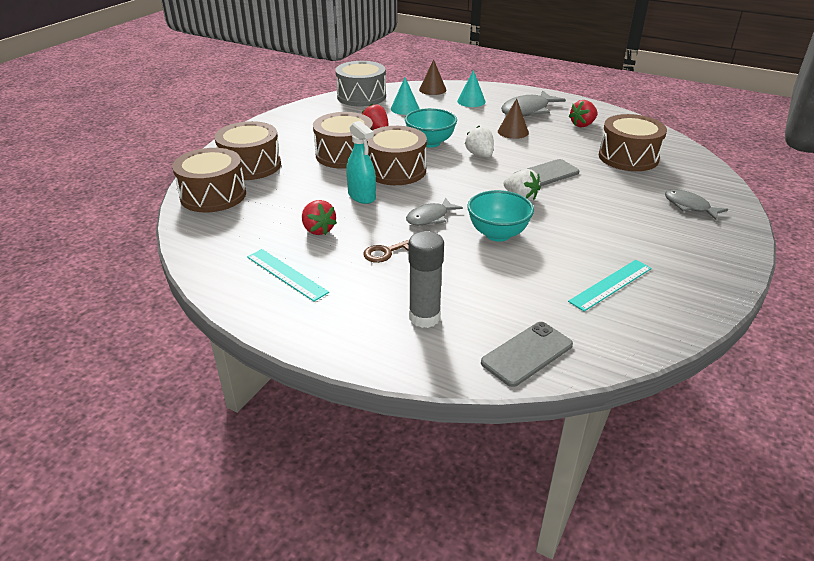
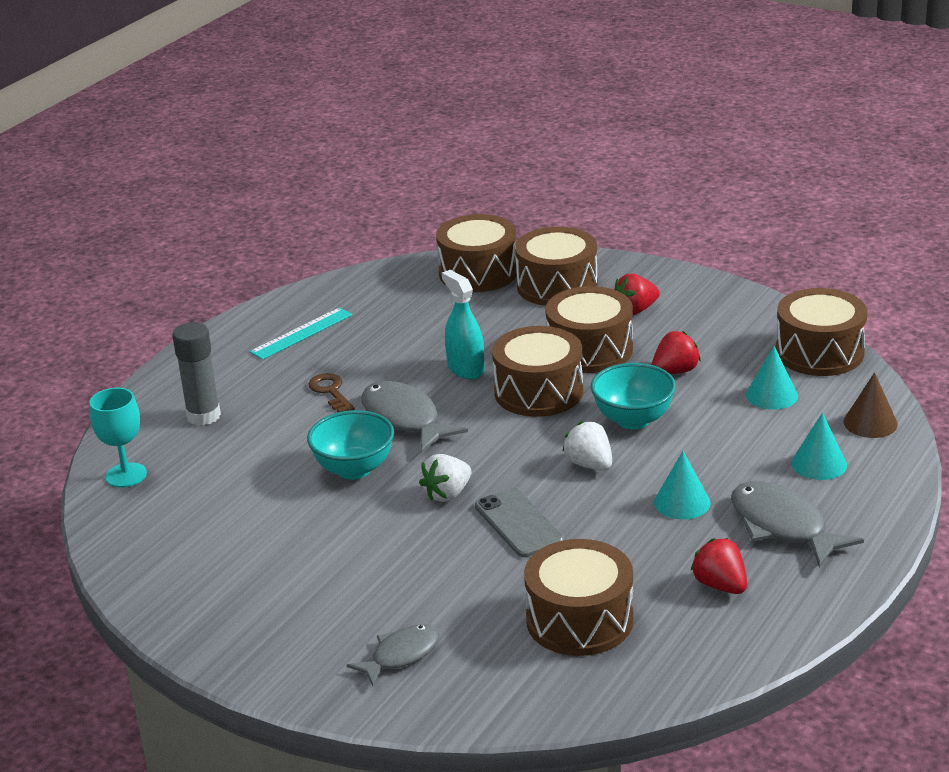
camera: 95 degrees right, 5 degrees down
red strawberry [302,200,337,235] -> red strawberry moved to [614,274,660,315]
grey drum [335,61,386,107] -> brown drum [776,288,867,376]
turquoise spray bottle [346,121,376,204] -> turquoise spray bottle turned 90 degrees clockwise [442,270,485,379]
grey fish [406,197,463,225] -> grey fish [361,381,468,453], size x1.58
white strawberry [465,126,494,157] -> white strawberry turned 105 degrees counterclockwise [562,421,612,471]
grey phone [481,322,573,387] -> turquoise goblet [90,388,147,488]
brown cone [498,99,529,139] -> turquoise cone [654,451,711,520]
turquoise ruler [568,260,652,312] -> none

